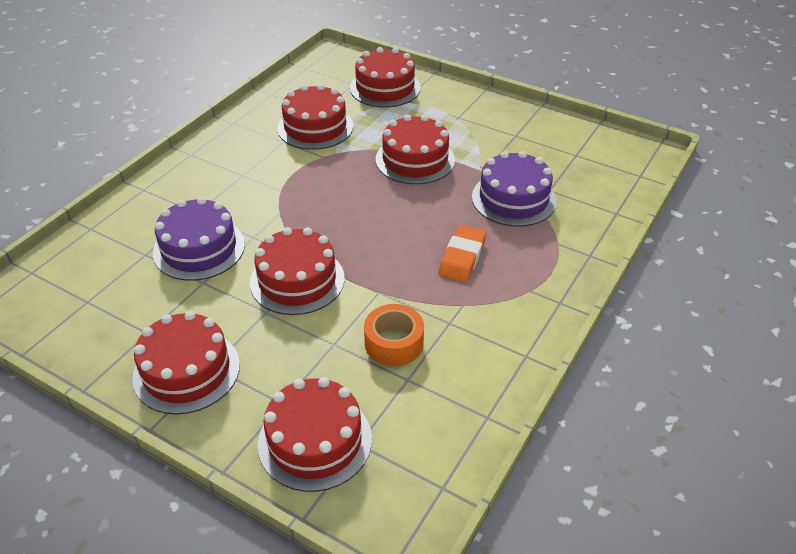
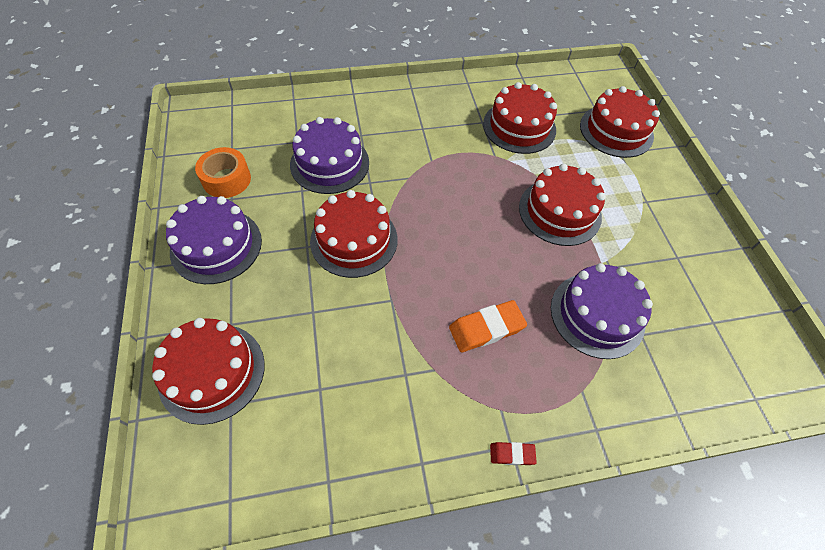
camera: 45 degrees right, 15 degrees up
red cake [132,311,240,414] -> purple cake [166,196,262,284]
orange tape [364,304,424,366] -> orange tape moved to [195,147,251,198]
none -> red eraser [490,442,537,465]

